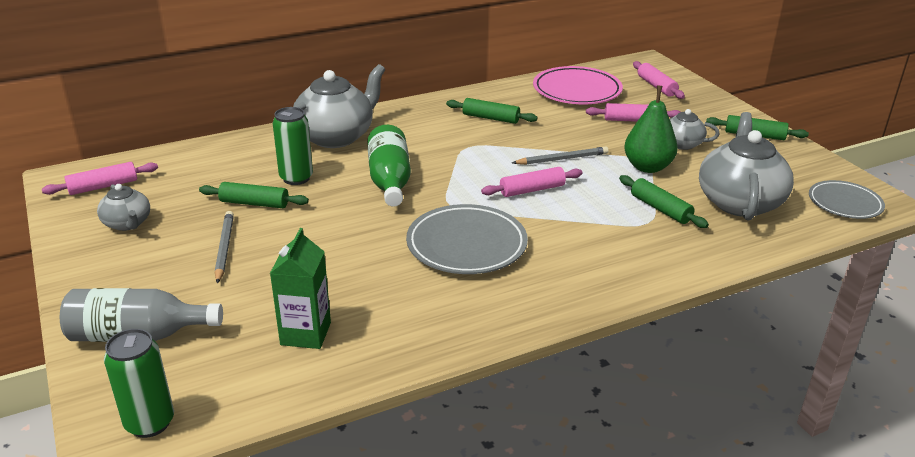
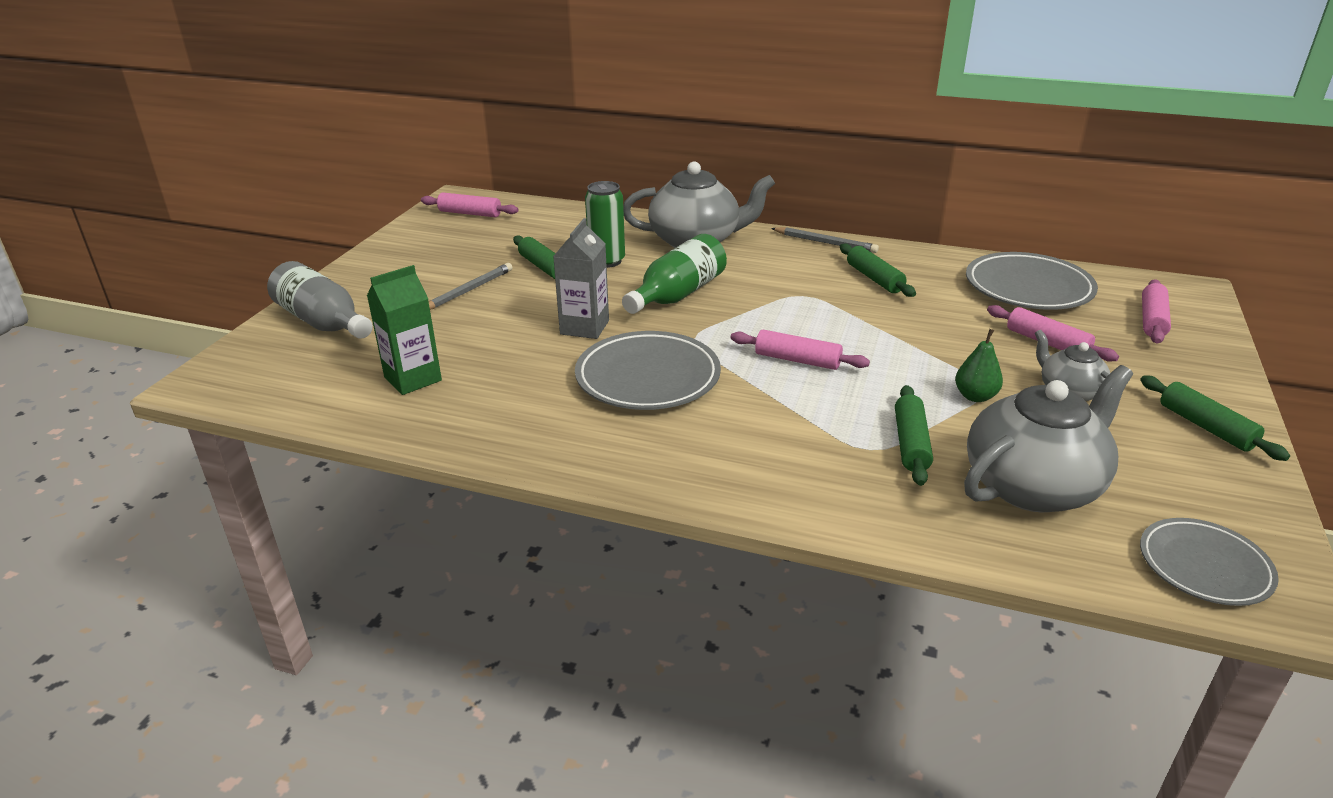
camera: 45 degrees right, 0 degrees up
grey teapot [97,184,150,231] -> none
green can [104,329,174,438] -> none
grey pencil [512,146,609,165] -> grey pencil moved to [771,227,879,253]
pink plate [533,66,623,104] -> grey plate [966,252,1098,310]
green pear [624,86,678,173] -> green pear [955,329,1003,402], size x0.60
none -> grey carton [553,218,609,339]

